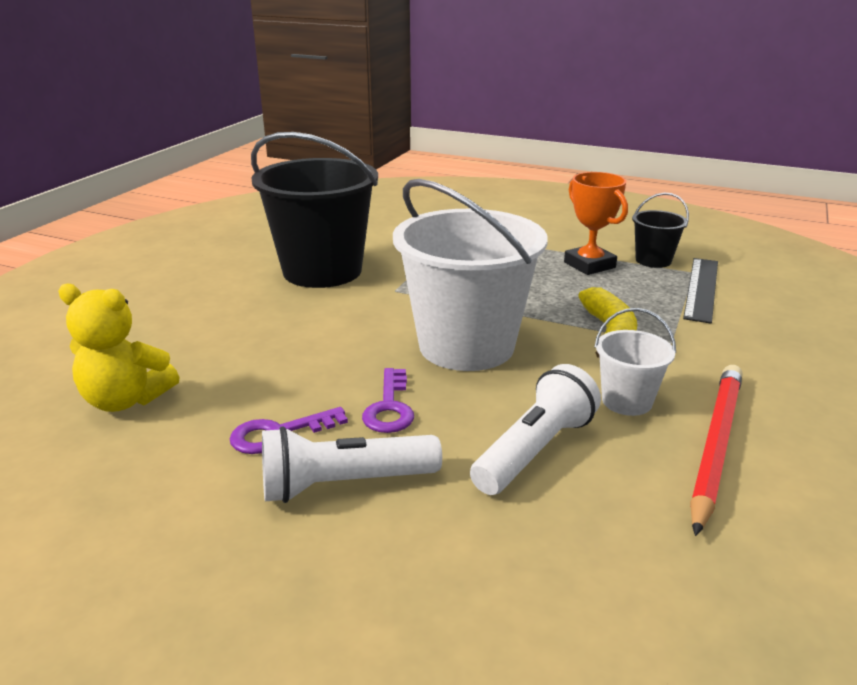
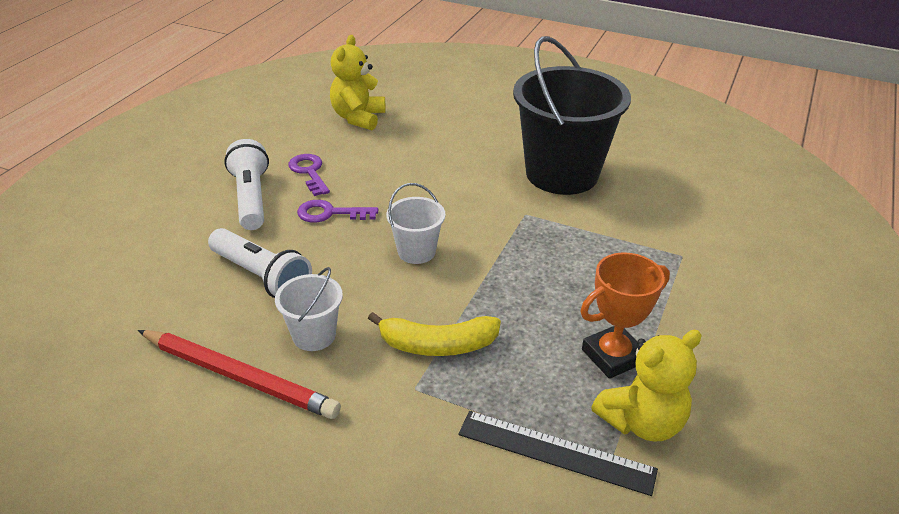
camera: 90 degrees right, 10 degrees up
white bucket [393,179,548,371] -> white bucket [386,183,445,264], size x0.46
black bucket [632,193,689,268] -> yellow teddy bear [591,330,702,442]

